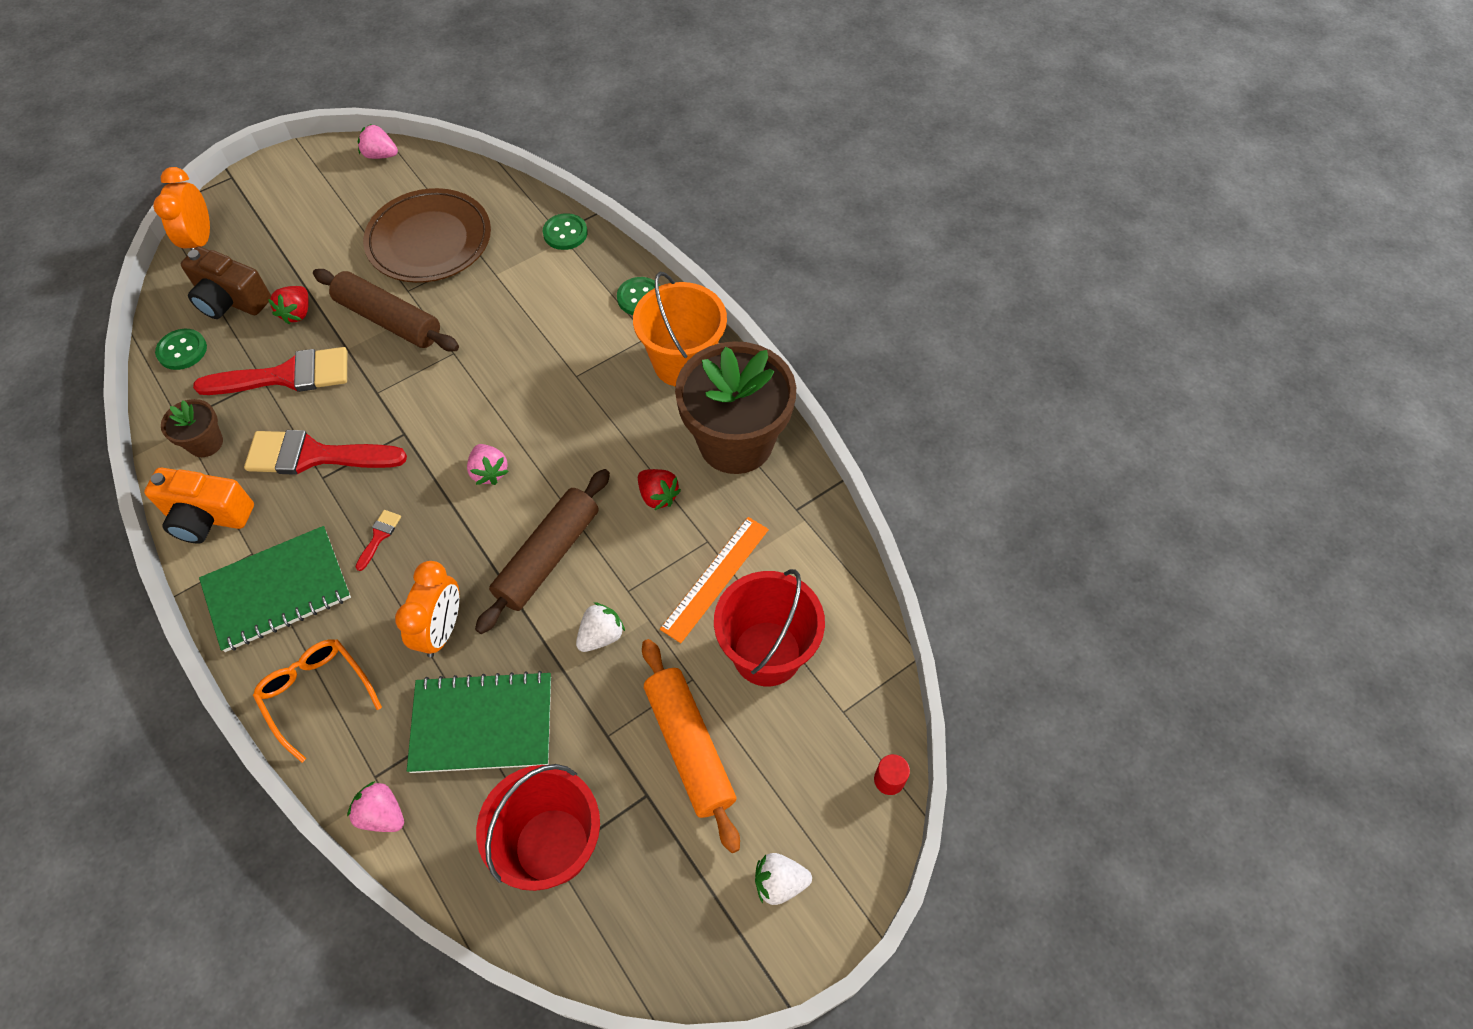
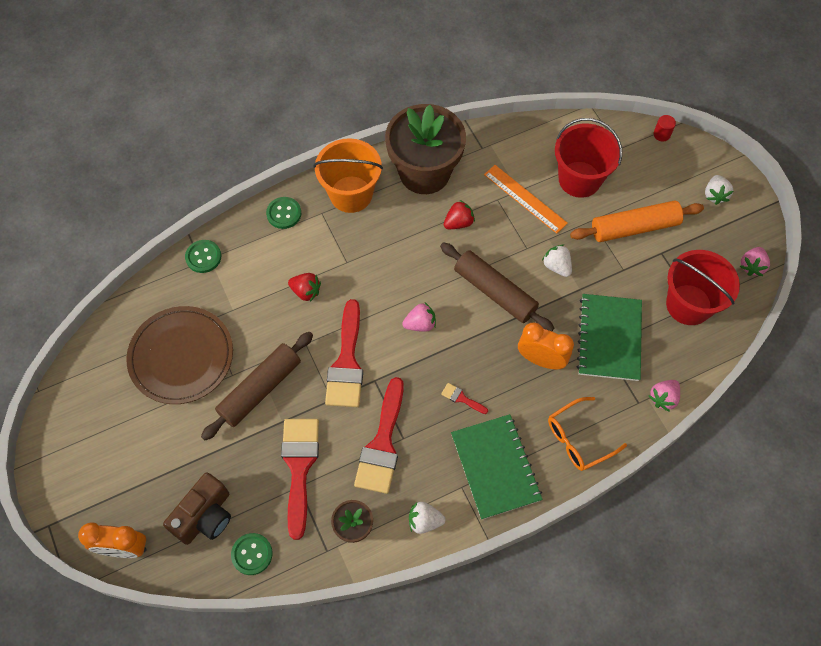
camera: 80 degrees left, 5 degrees up
orange camera [144,467,254,544] -> white strawberry [409,502,445,534]
red strawberry [268,286,309,325] -> red strawberry moved to [288,273,321,302]
pink strawberry [358,124,398,159] -> pink strawberry moved to [740,247,770,276]
none -> red brush [325,299,363,407]

